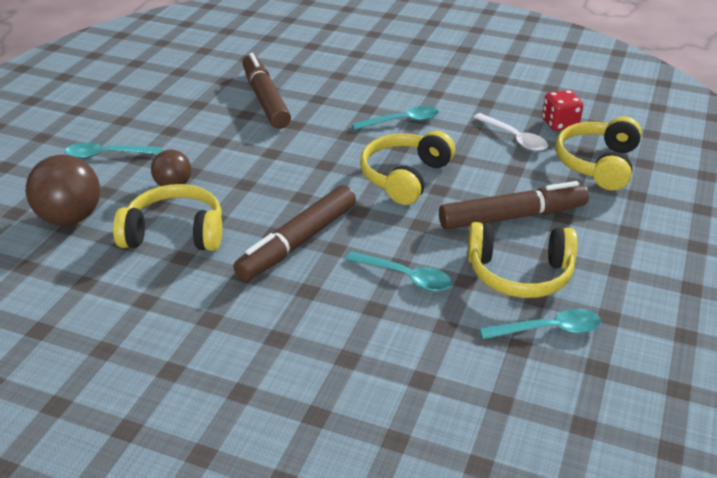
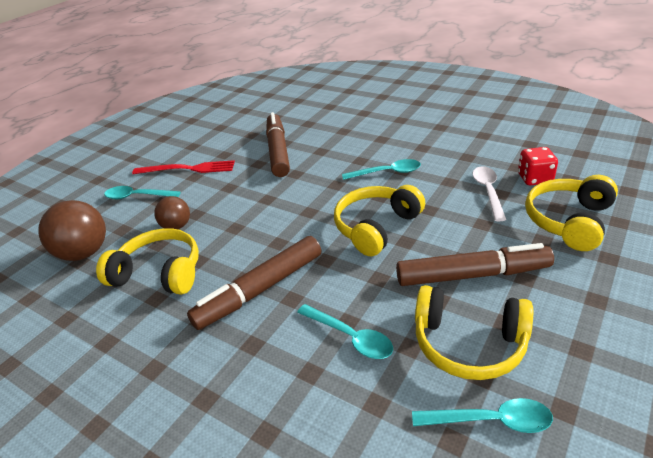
camera: 15 degrees right, 0 degrees up
white spoon [473,113,548,151] -> white spoon turned 150 degrees counterclockwise [473,166,506,221]
none -> red fork [132,160,235,174]

